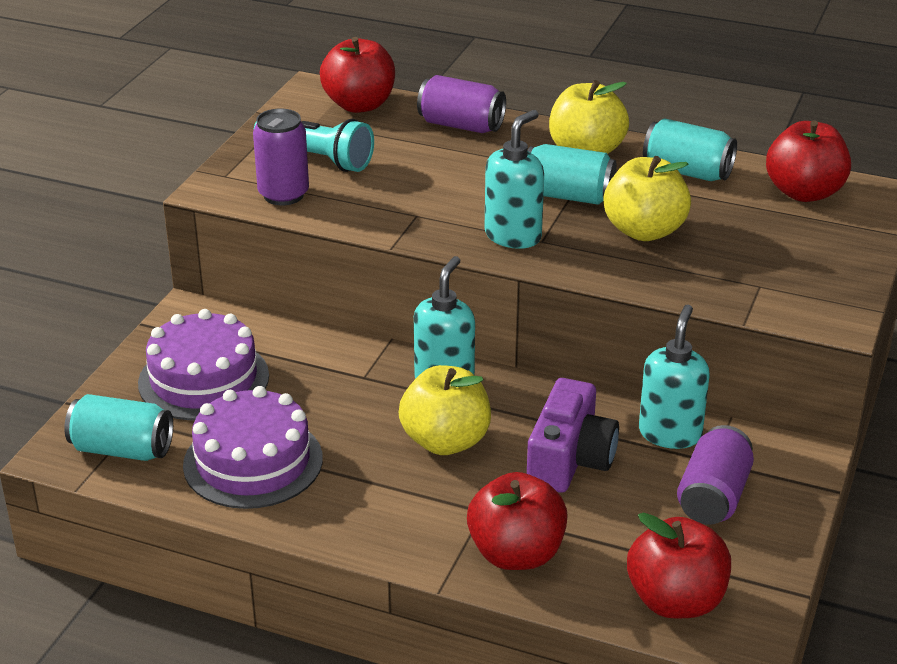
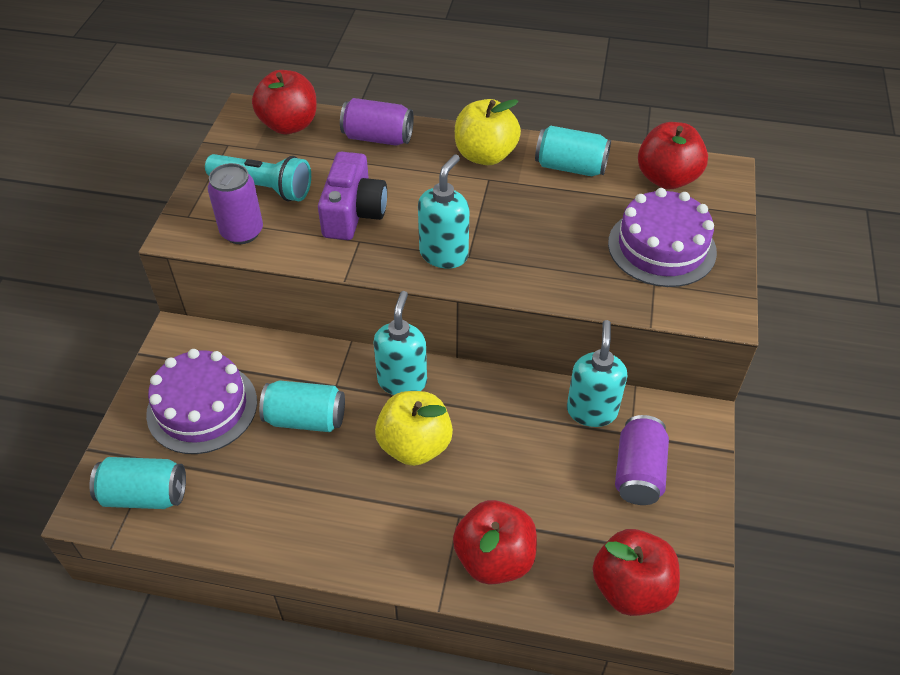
camera: 10 degrees left, 15 degrees up
purple cake [183,386,323,509] -> purple cake moved to [608,188,717,287]
purple camera [527,378,619,493] -> purple camera moved to [318,152,387,240]
turquoise can [528,144,617,205] -> turquoise can moved to [259,380,345,432]
yellow apple [604,156,691,241] -> none

